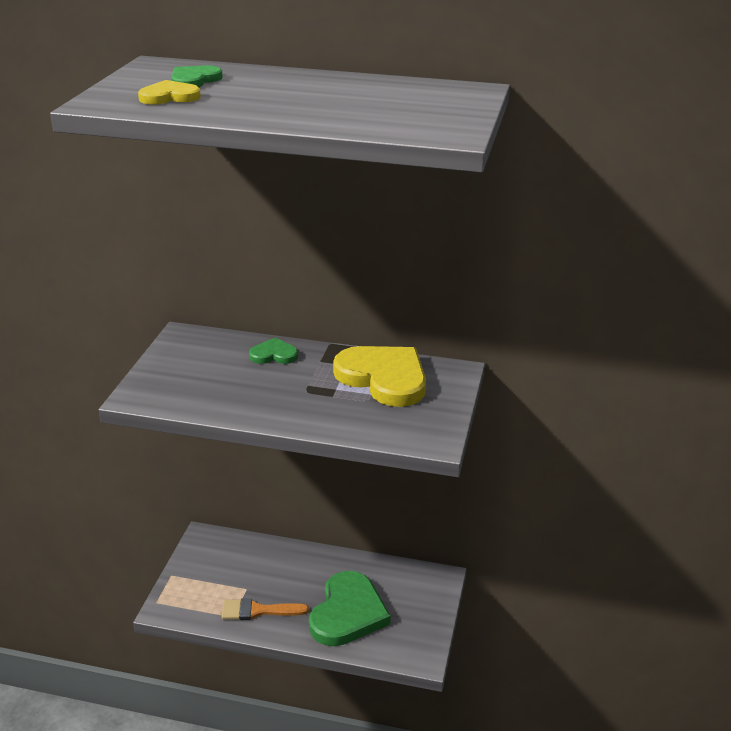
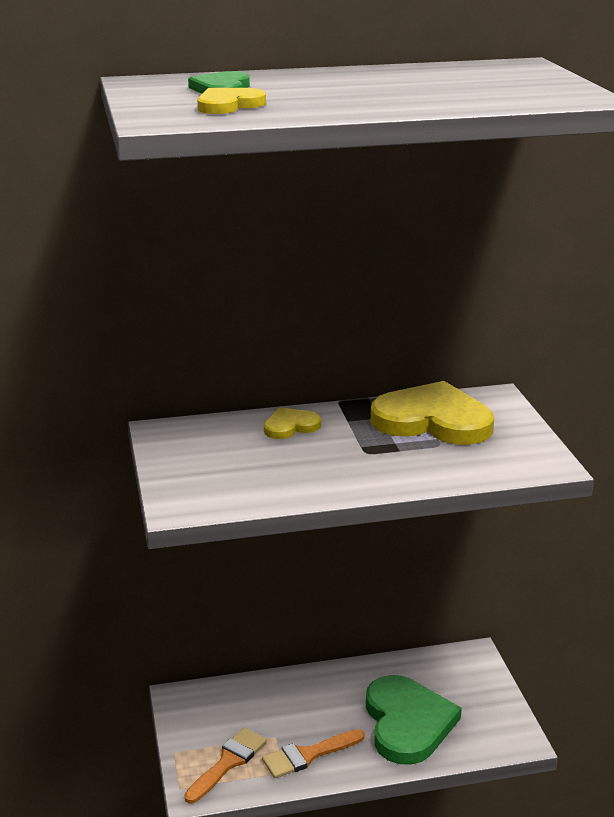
camera: 25 degrees left, 5 degrees down
green heart [249,338,298,364] -> yellow heart [264,407,321,439]
none -> orange brush [184,727,267,804]

